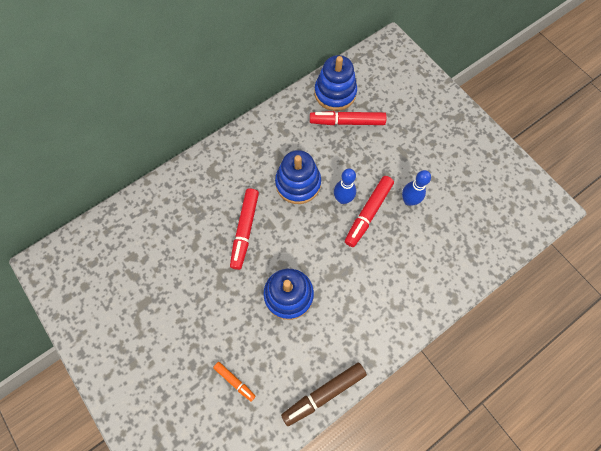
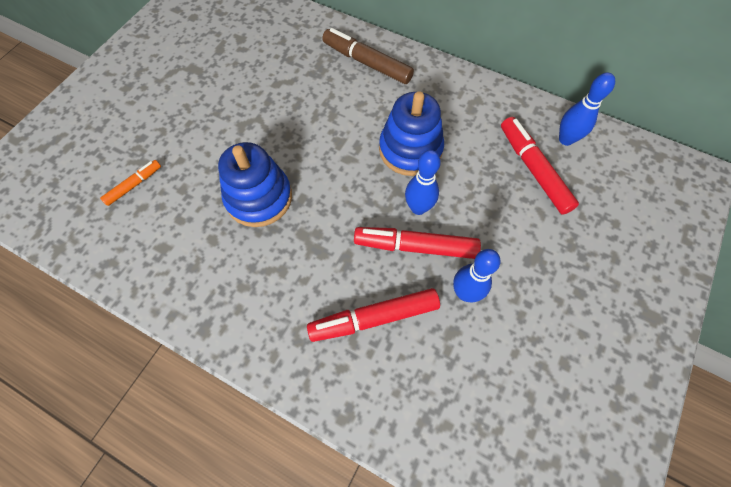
camera: 65 degrees right, 5 degrees down
orange marker [213,362,256,402] -> orange marker turned 150 degrees counterclockwise [100,160,161,206]
red marker [230,188,259,270] -> red marker moved to [307,288,440,342]
brown marker [281,362,367,426] -> brown marker moved to [322,28,414,84]
blue stacking toy [314,55,357,111] -> blue bowling pin [559,73,615,146]

